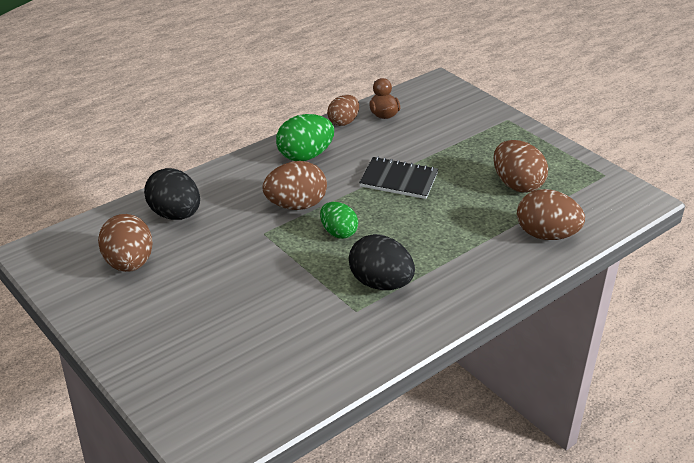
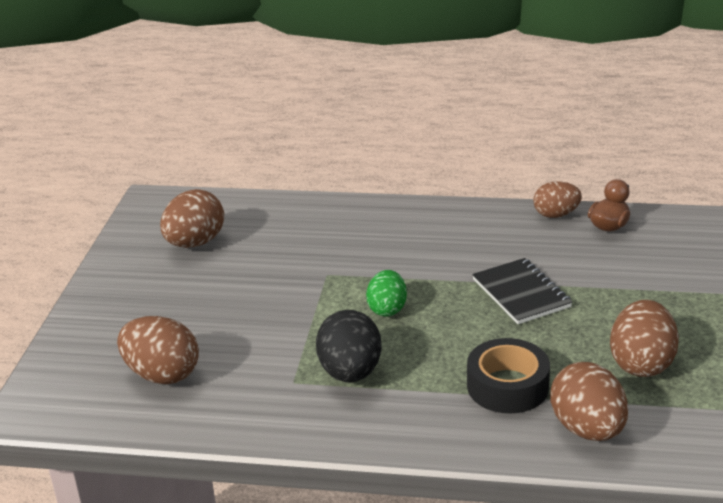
camera: 50 degrees right, 5 degrees down
black egg [144,168,200,220] -> none
brown egg [262,161,327,210] -> brown egg moved to [117,316,199,384]
green egg [276,114,334,161] -> none
none -> black tape [467,338,550,413]

